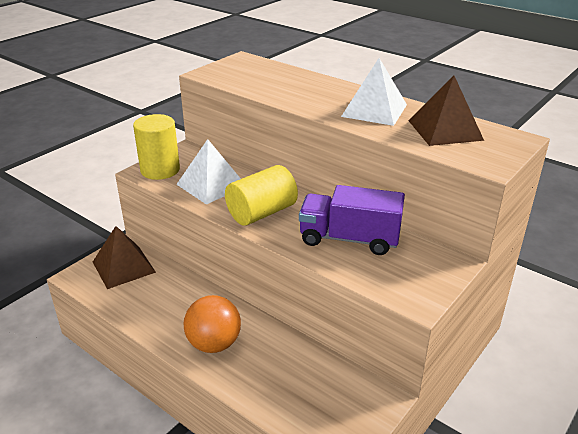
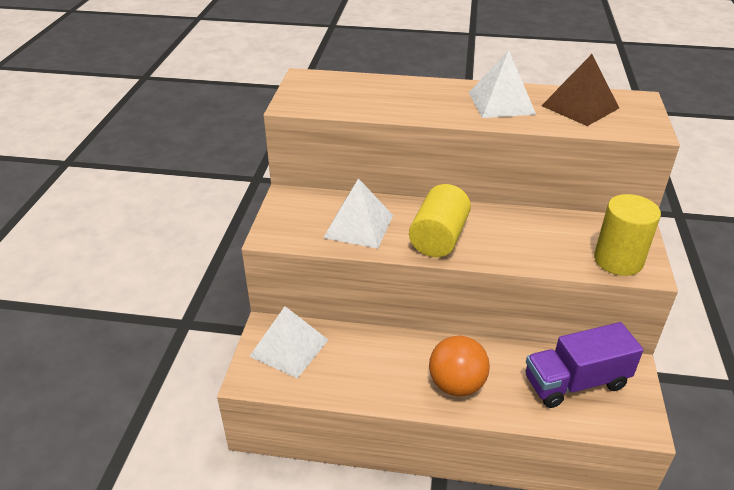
camera: 30 degrees left, 5 degrees up
brown pyramid [93,226,156,289] -> white pyramid [249,306,328,378]
yellow cylinder [133,114,180,180] -> yellow cylinder moved to [594,194,661,276]
purple truck [299,185,405,255] -> purple truck moved to [526,322,644,408]

